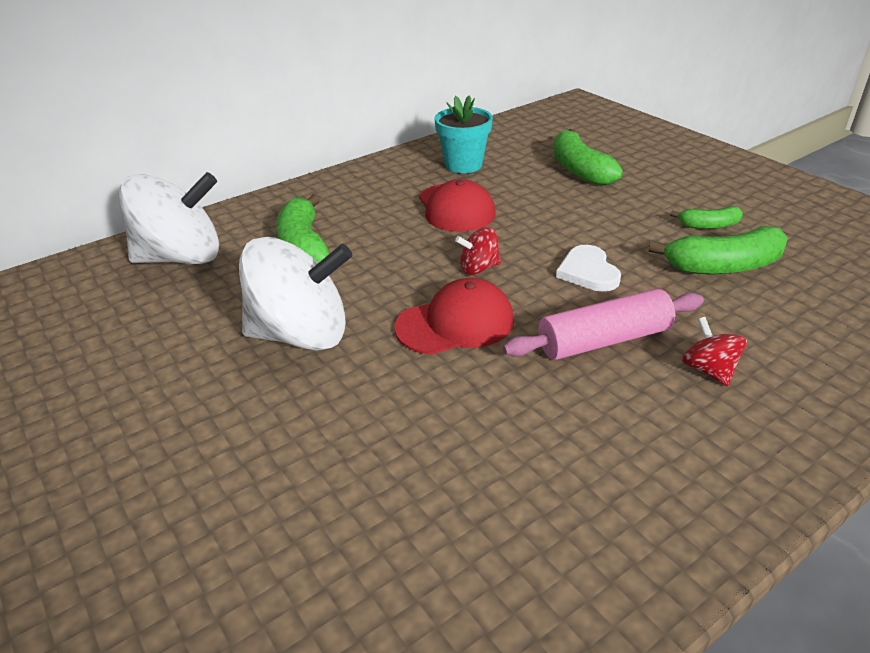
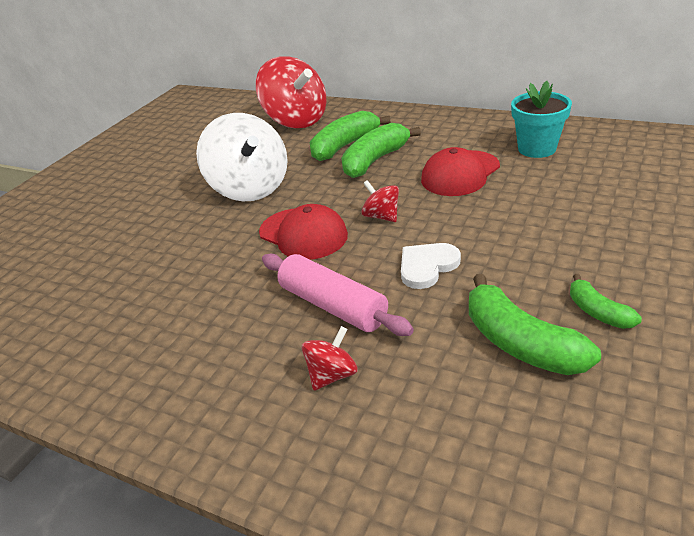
camera: 65 degrees right, 0 degrees up
white spinning top [119,172,219,264] -> red spinning top [256,56,327,128]
green banana [553,129,623,186] -> green banana moved to [341,123,421,178]

